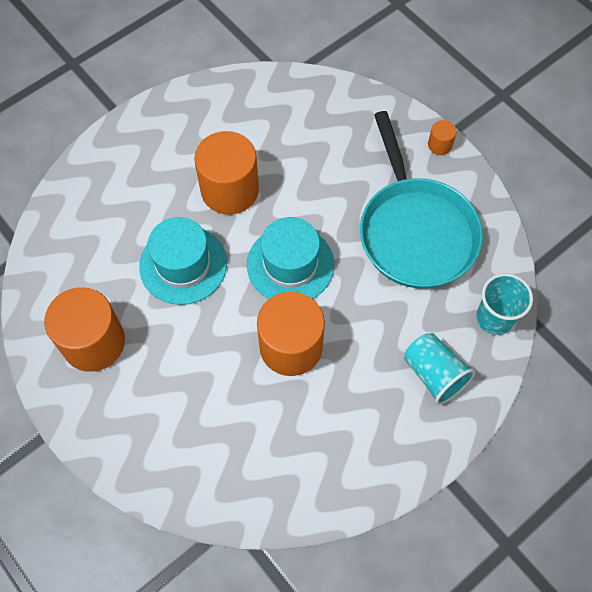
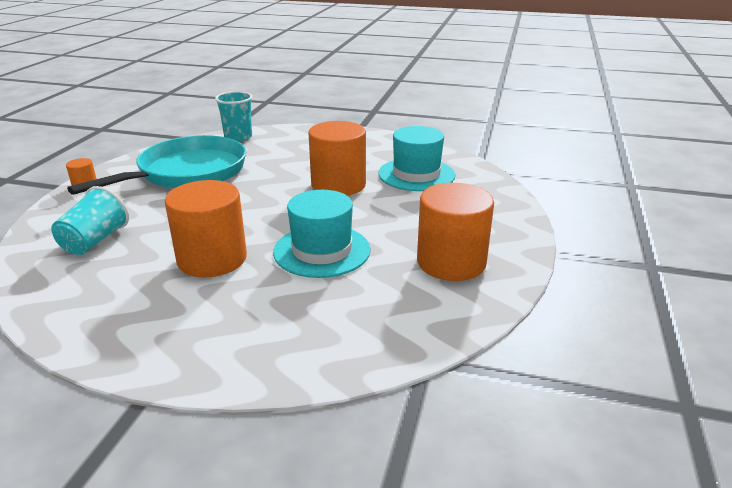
camera: 125 degrees left, 35 degrees down
turquoise hat [247,217,334,299] -> turquoise hat moved to [378,126,455,191]
turquoise cup [404,333,475,405] -> turquoise cup moved to [51,186,129,255]

